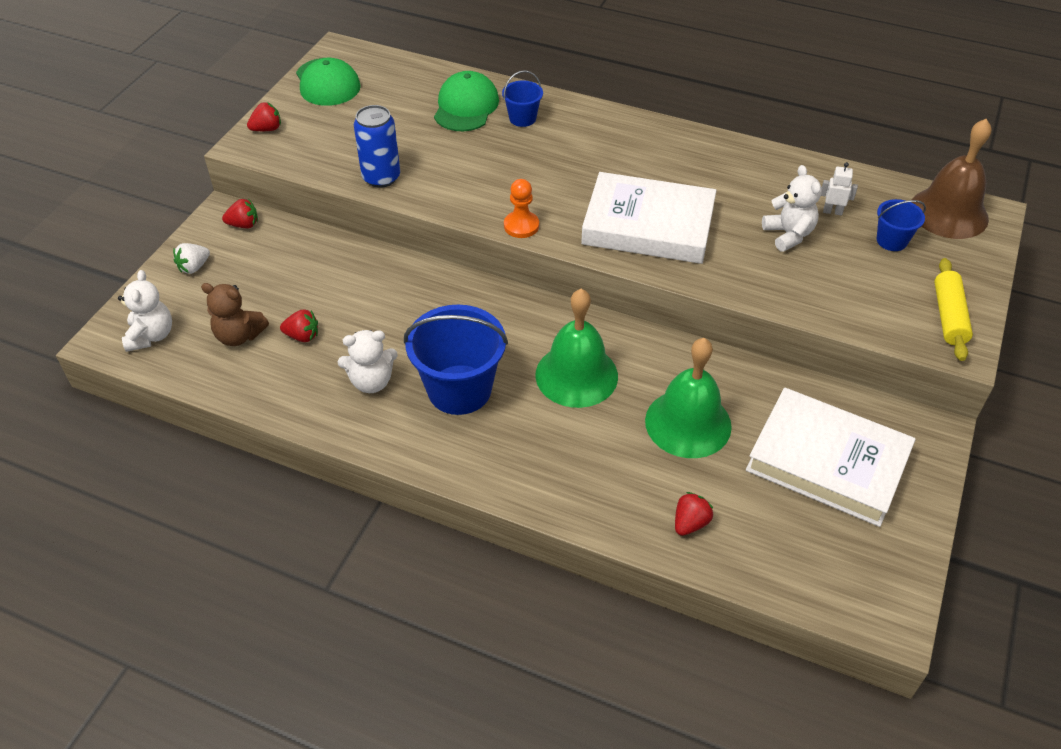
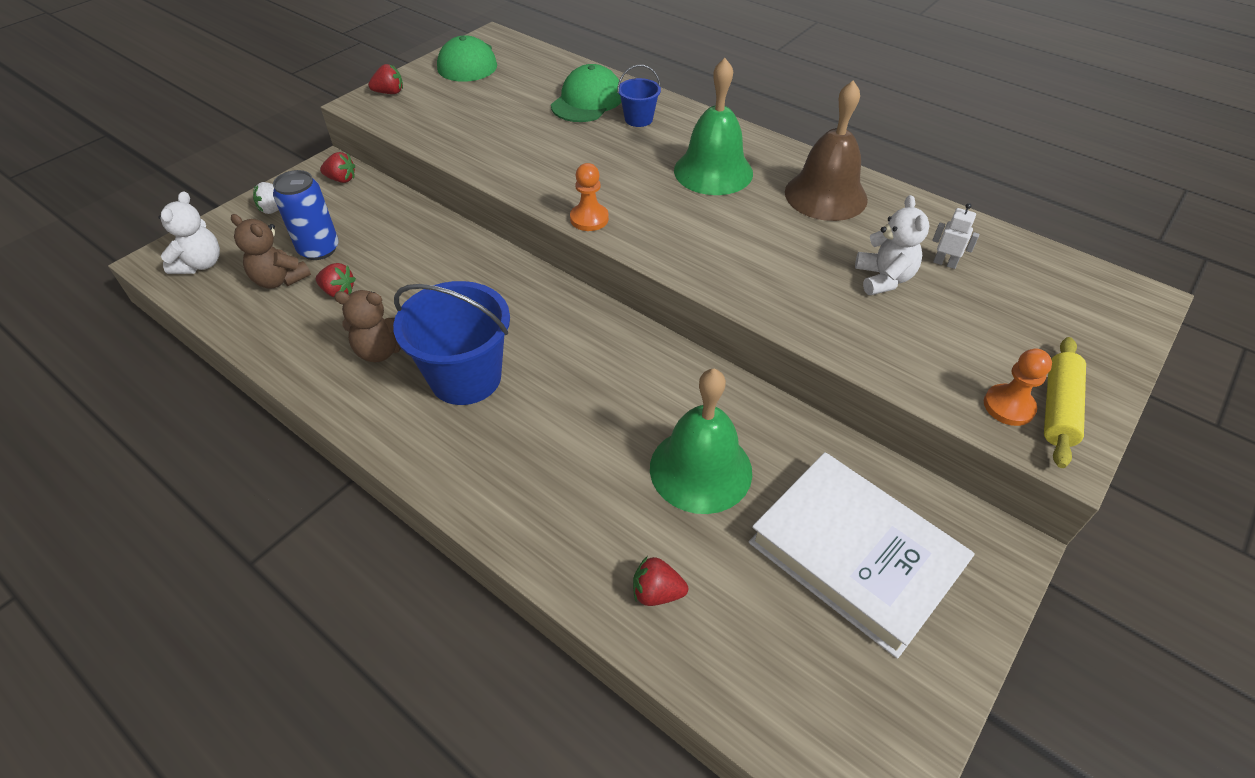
camera: 15 degrees right, 0 degrees up
white teddy bear [338,330,398,393] -> brown teddy bear [334,290,401,362]
blue can [354,105,400,188] -> blue can moved to [273,170,339,260]
green bell [535,289,618,408] -> green bell moved to [674,58,753,195]
white book [581,172,717,264] -> none
red strawberry [675,492,713,536] -> red strawberry turned 135 degrees counterclockwise [633,556,688,606]
blue bucket [877,199,926,251] -> none
brown bell [911,119,991,239] -> brown bell moved to [785,80,868,221]
none -> orange pawn [984,349,1052,426]

